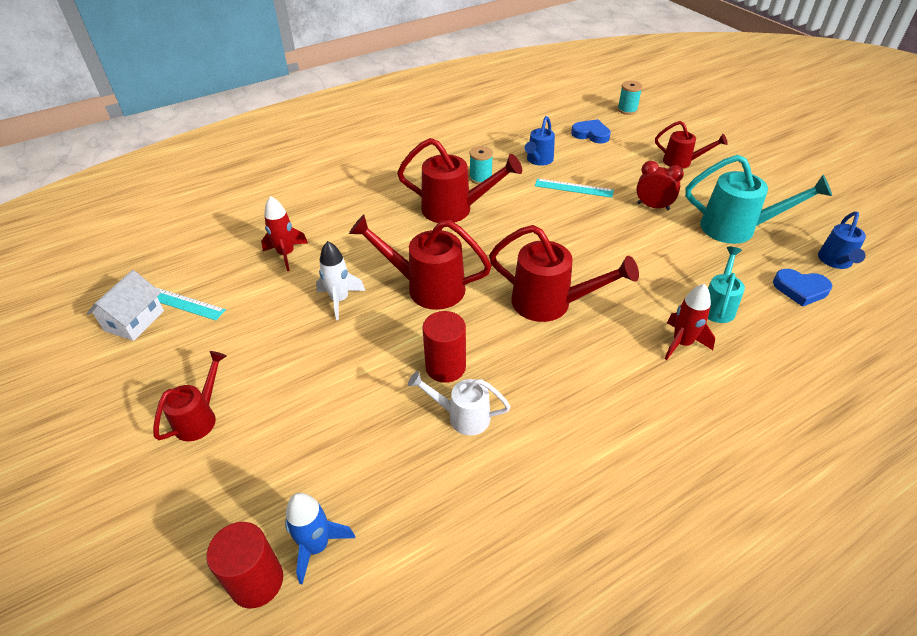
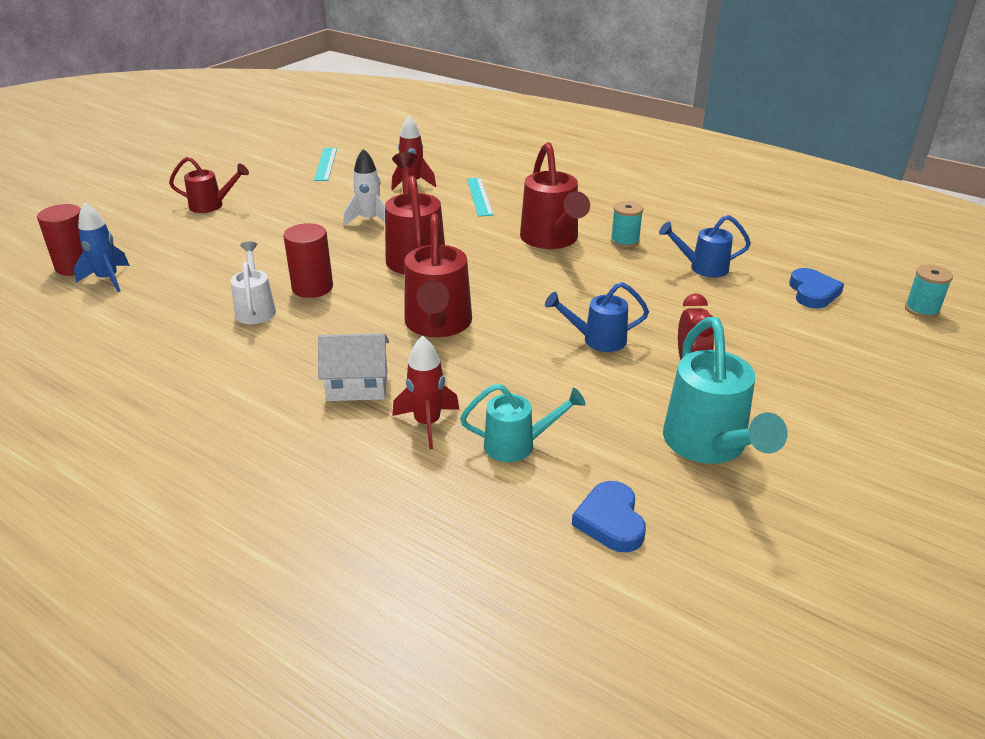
camera: 65 degrees right, 10 degrees down
white house [87,270,164,341] -> white house moved to [318,333,389,401]
turquoise ruler [535,179,614,198] -> turquoise ruler moved to [467,178,494,217]
red watering can [655,121,727,169] -> none
blue watering can [818,211,866,269] -> blue watering can moved to [545,282,649,352]

